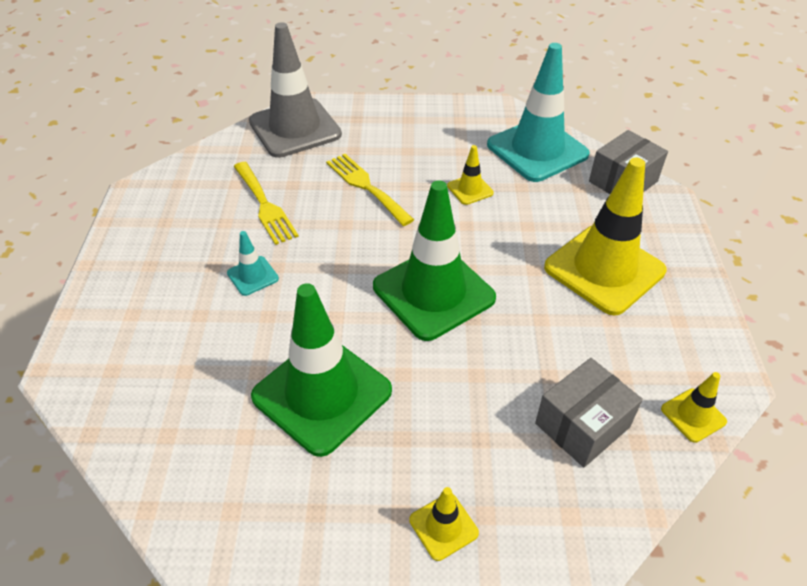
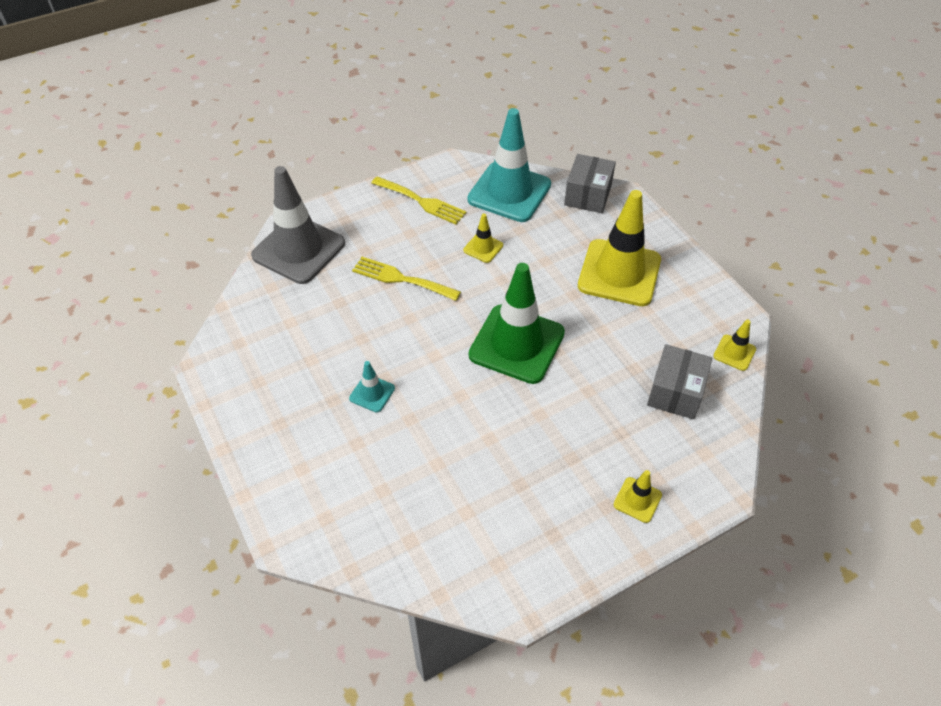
camera: 30 degrees left, 5 degrees up
yellow fork [234,162,299,245] -> yellow fork moved to [371,176,466,225]
green traffic cone [251,283,392,457] -> none

